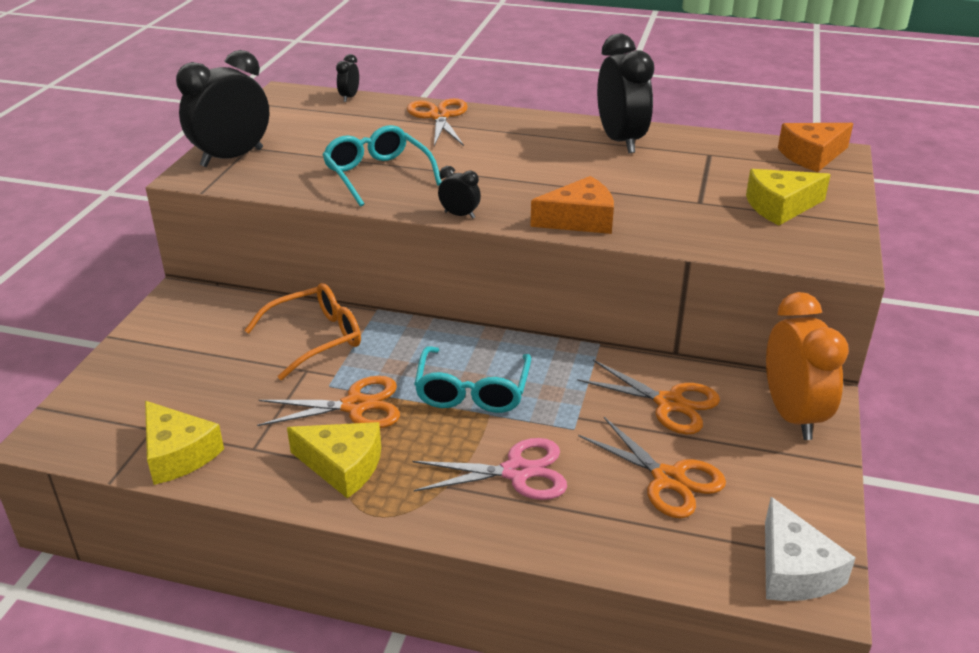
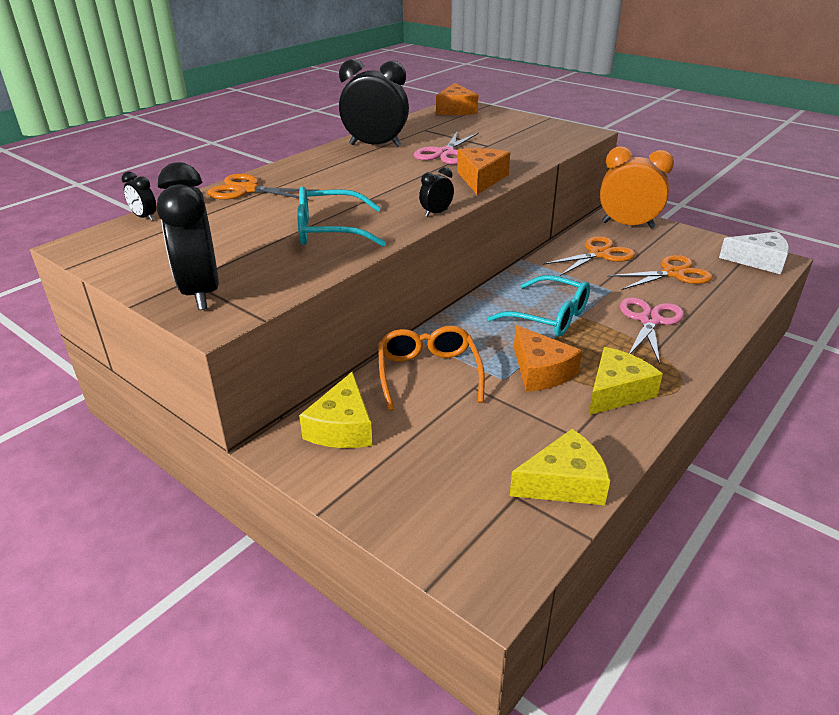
camera: 65 degrees left, 0 degrees up
orange scissors [257,376,400,428] -> orange cheese [514,325,582,392]
yellow cheese [746,169,831,225] -> yellow cheese moved to [299,371,373,448]
none -> pink scissors [414,132,479,164]

